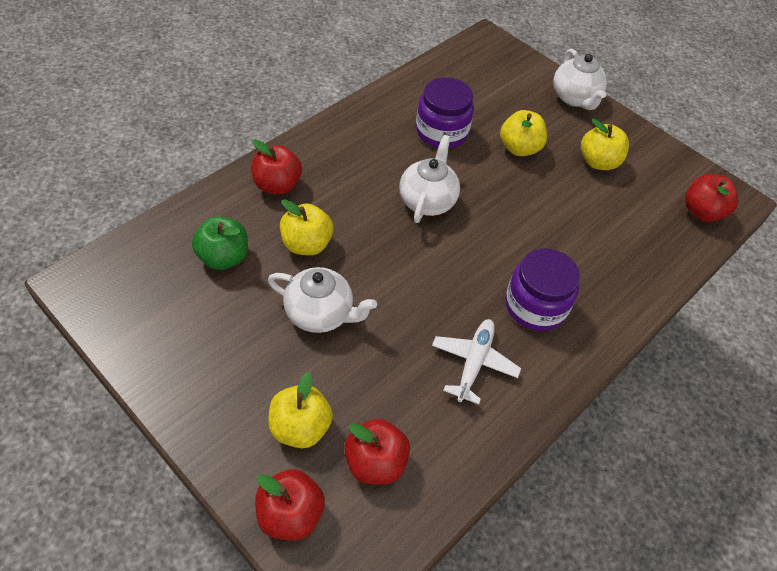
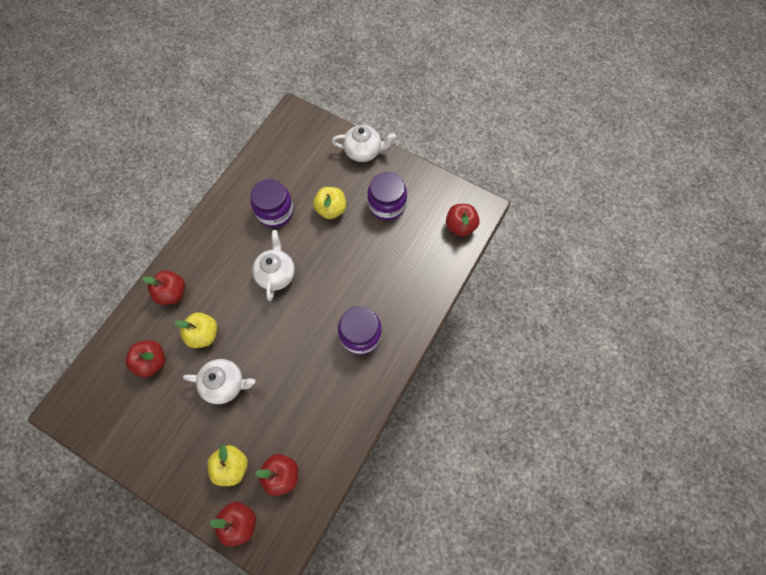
camera: 10 degrees left, 15 degrees up
green apple [192,216,248,270] -> red apple [126,341,165,377]
white plane [432,319,521,405] -> none
white teapot [553,49,607,110] -> white teapot turned 60 degrees counterclockwise [332,125,396,162]
yellow apple [581,118,629,170] -> purple jar [367,172,407,220]

